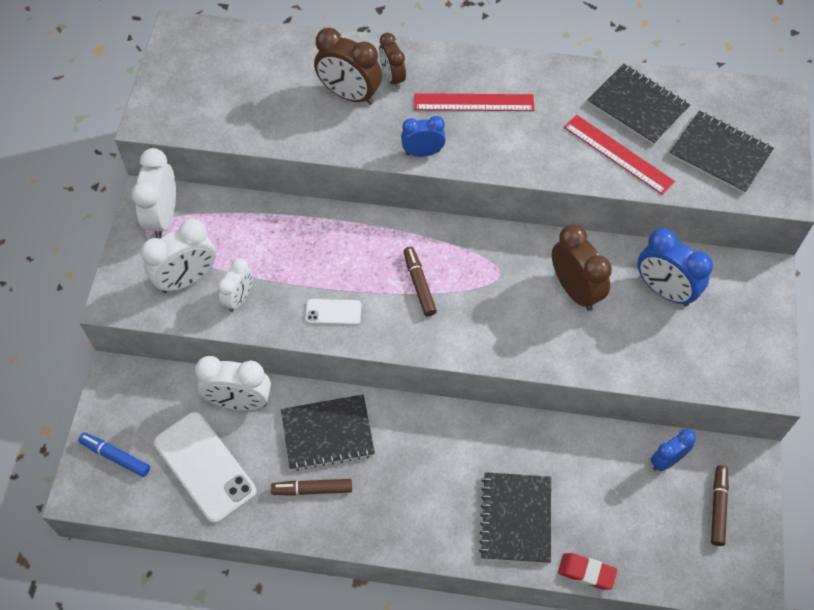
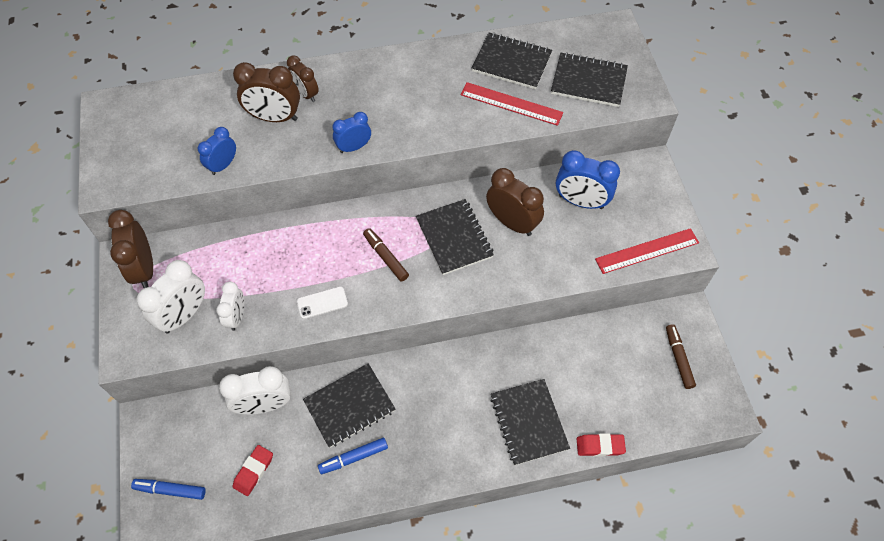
camera: 20 degrees left, 0 degrees up
white clock [131,148,176,239] -> brown clock [108,210,153,288]
white phone [154,412,257,524] -> red eraser [233,445,273,496]
brown marker [271,479,352,496] -> blue marker [318,438,388,474]
red ruler [414,93,534,111] -> red ruler moved to [595,228,699,274]
blue clock [650,429,696,471] -> blue clock moved to [198,127,236,175]
none -> black notebook [416,199,494,275]

